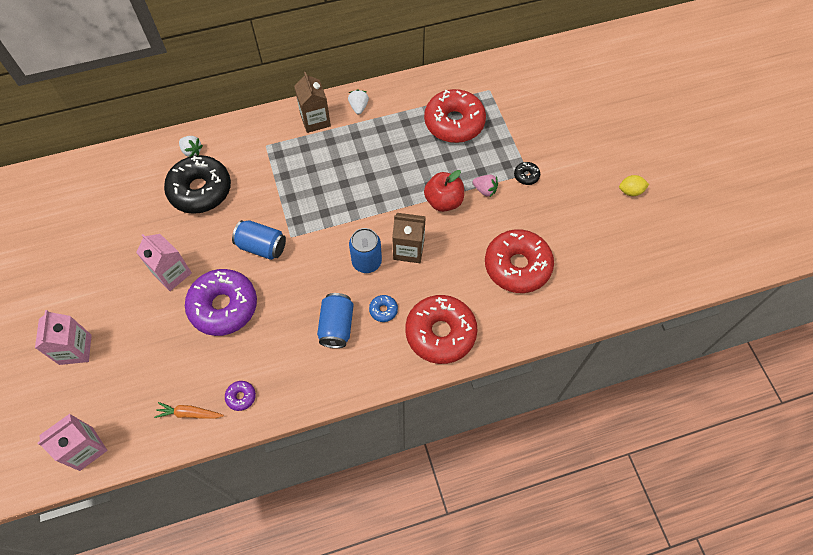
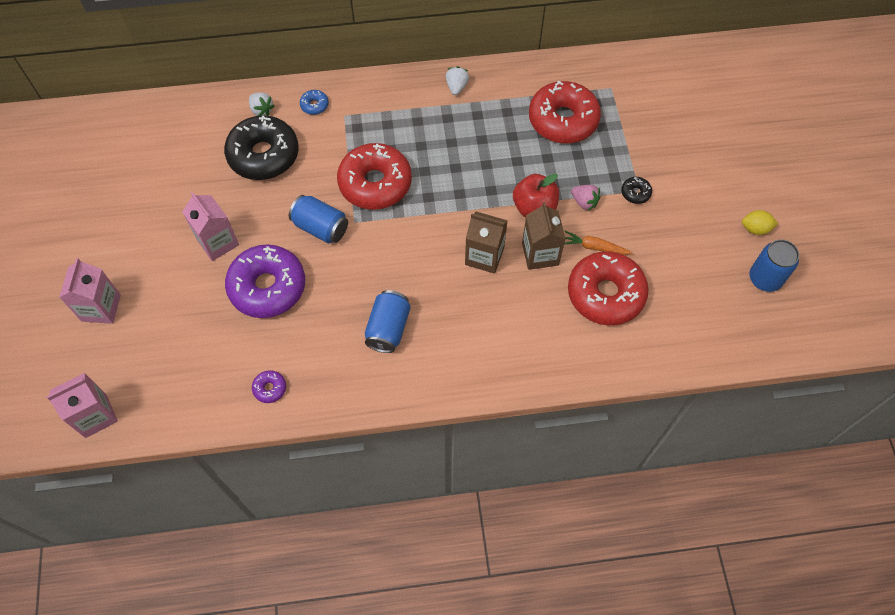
camera: 10 degrees right, 0 degrees up
orange carrot [154,402,224,419] -> orange carrot moved to [564,231,632,255]
brown carton [294,72,331,133] -> brown carton moved to [522,202,566,270]
blue can [349,228,382,273] -> blue can moved to [749,239,799,292]
blue donut [369,295,398,322] -> blue donut moved to [300,90,329,115]
red donut [405,295,478,364] -> red donut moved to [337,143,412,210]

